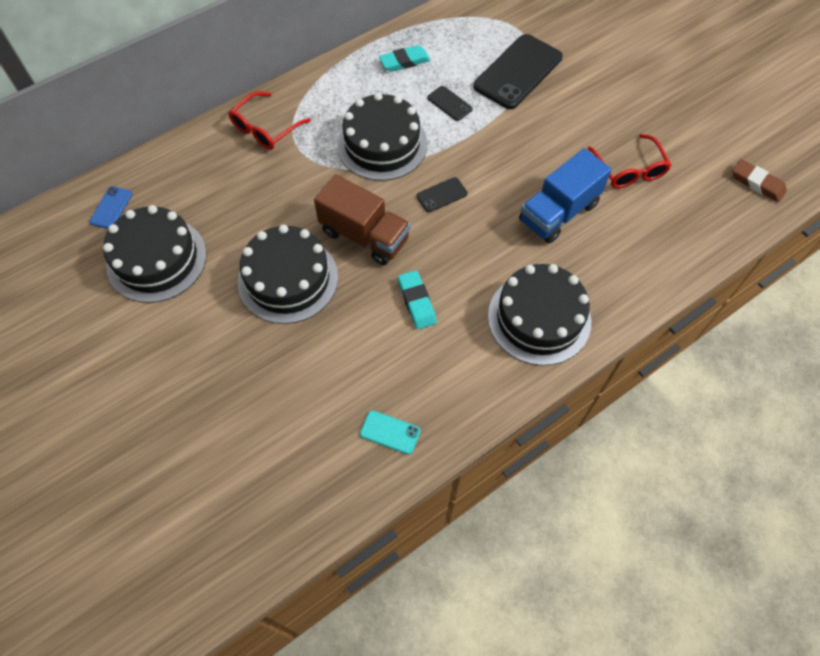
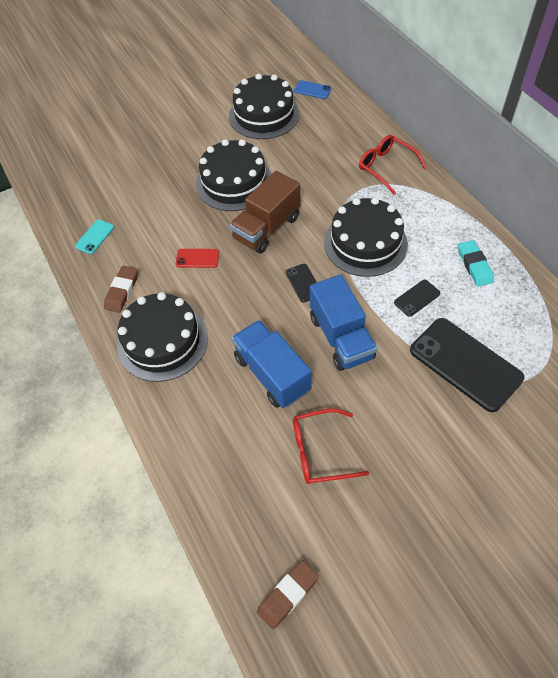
camera: 100 degrees right, 5 degrees down
turquoise eraser [398,270,437,329] -> red phone [176,249,219,268]
none -> brown eraser [104,266,138,313]
none -> blue truck [310,274,377,371]

